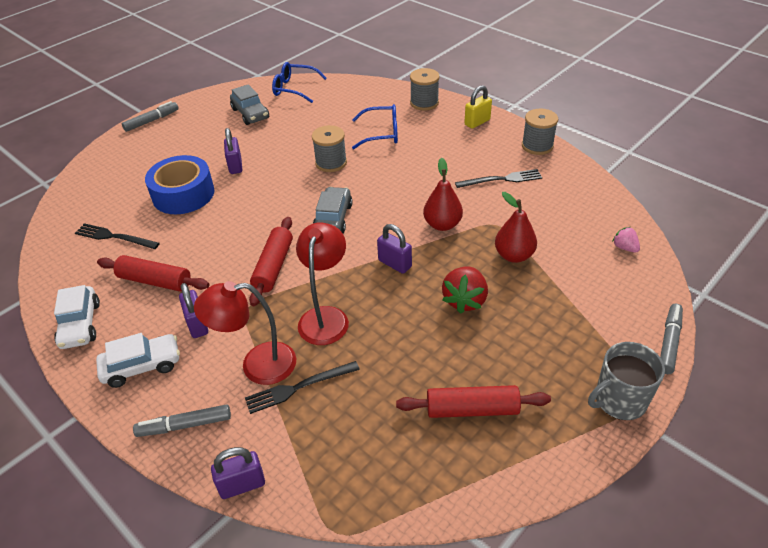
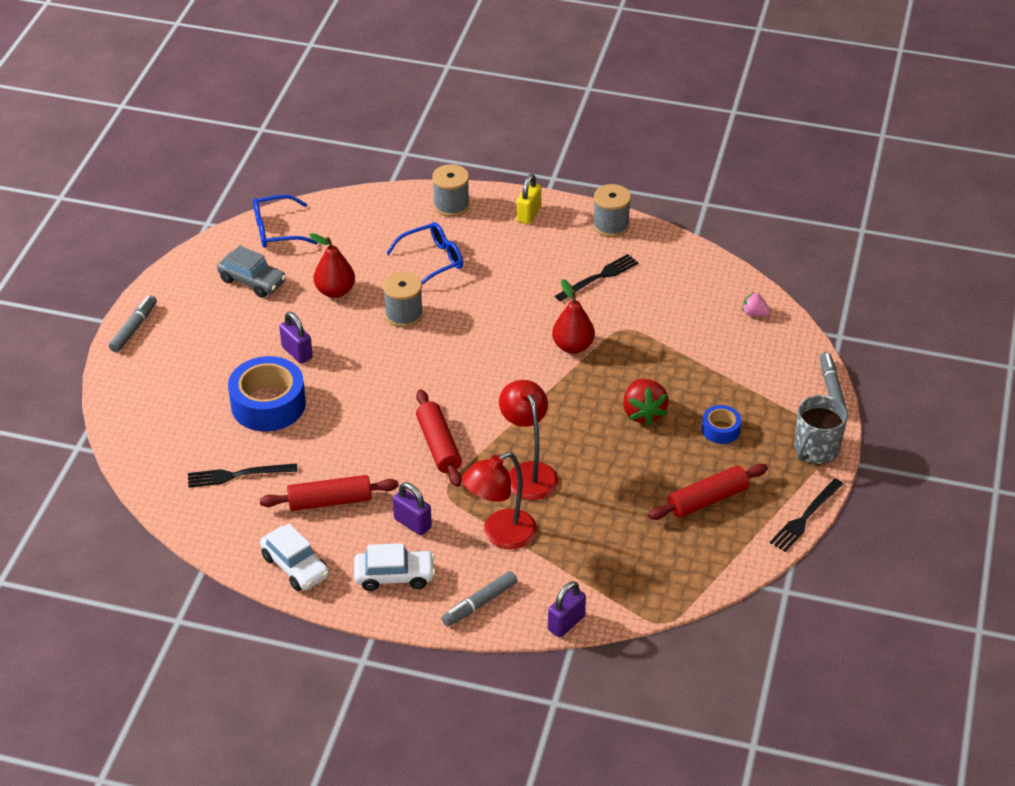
camera: 30 degrees left, 0 degrees up
white car [96,333,180,388] -> white car turned 45 degrees clockwise [354,543,435,591]
black fork [245,361,360,414] -> black fork moved to [770,479,843,552]
grey car [313,187,353,233] -> none
purple padlock [377,224,412,274] -> none
red pear [495,192,537,263] -> red pear moved to [309,233,355,298]
none -> blue tape [702,405,742,444]

